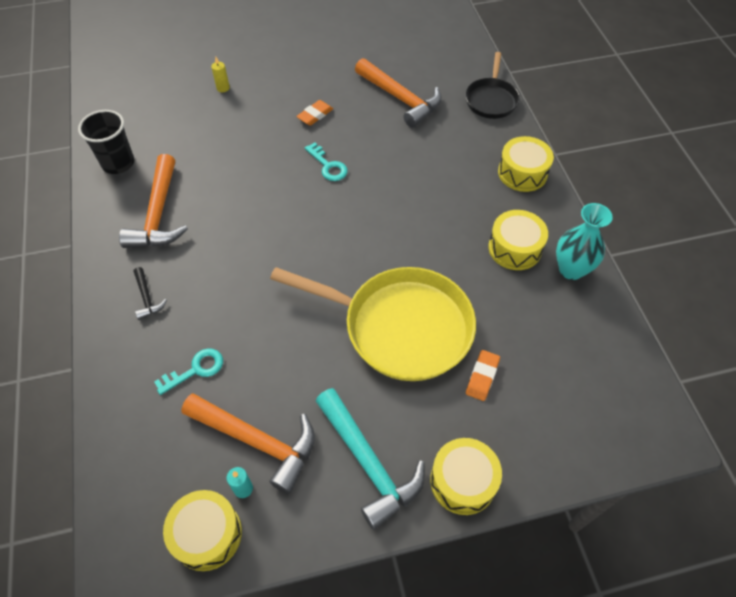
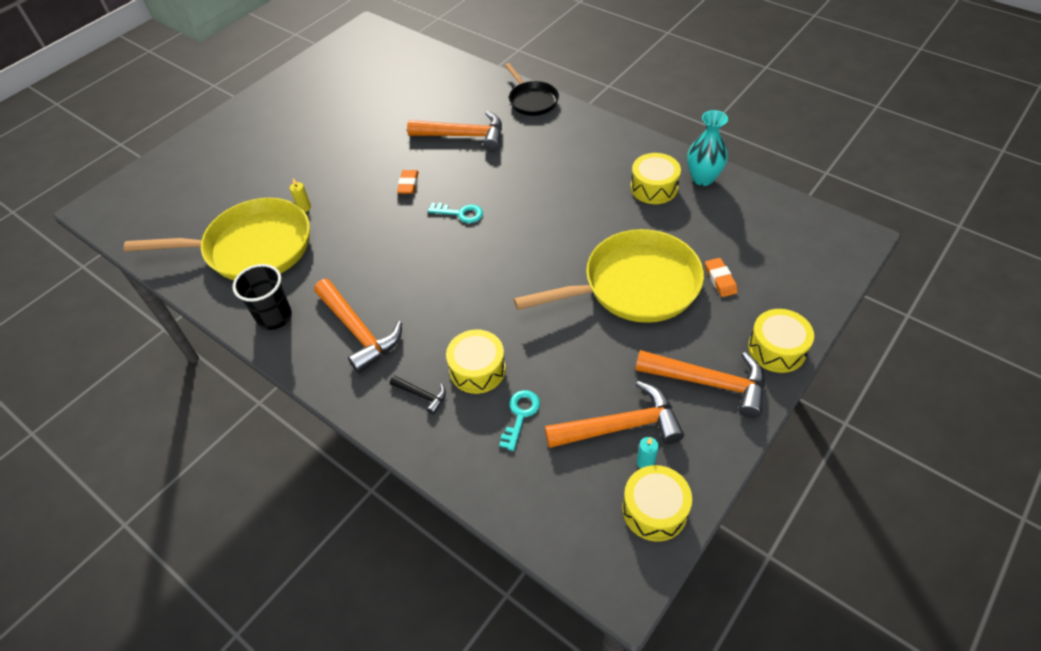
camera: 35 degrees left, 5 degrees down
turquoise hammer [316,388,425,530] -> orange hammer [635,350,765,418]
yellow drum [498,136,554,192] -> yellow drum moved to [446,330,506,394]
none -> yellow pan [124,198,310,280]

